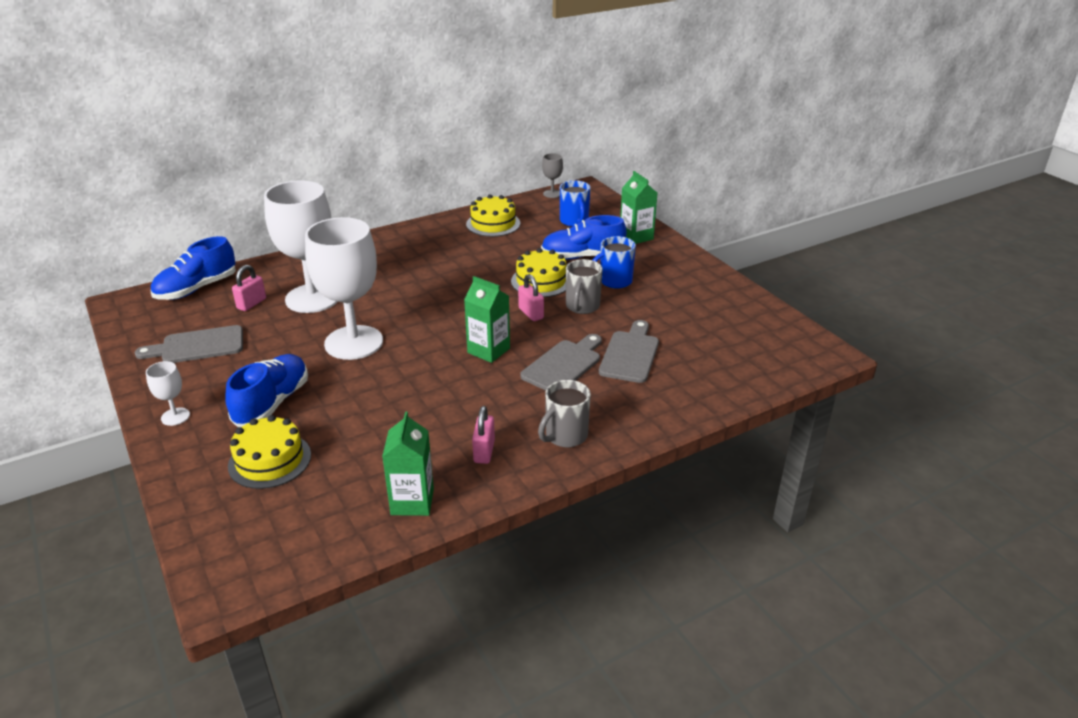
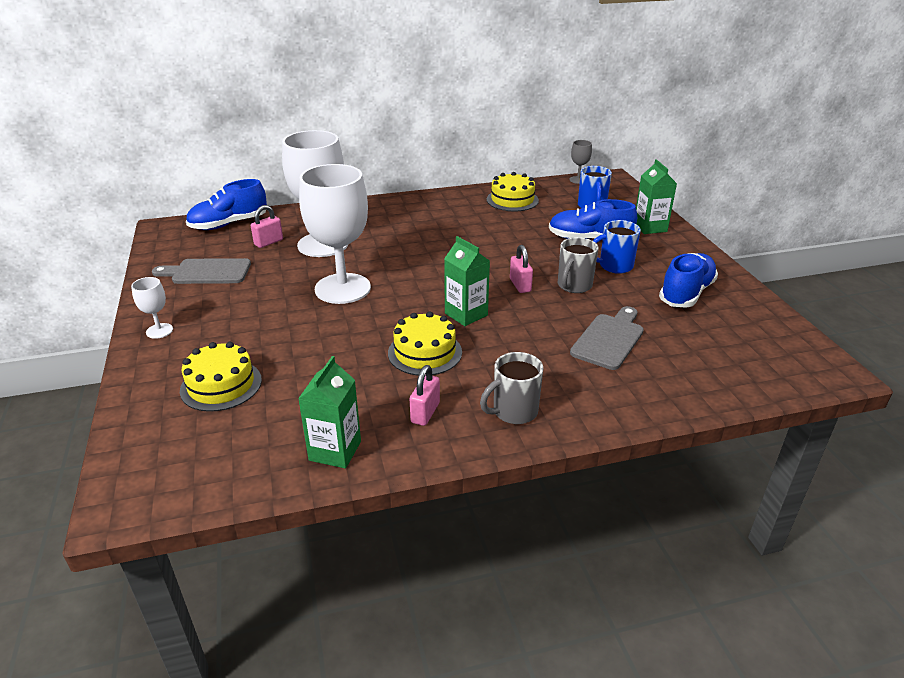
camera: 15 degrees right, 0 degrees up
blue shoe [225,354,308,427] -> blue shoe moved to [659,253,718,308]
yellow cake [511,248,566,297] -> yellow cake moved to [388,311,462,376]
grey cutting board [520,334,602,390] -> none

